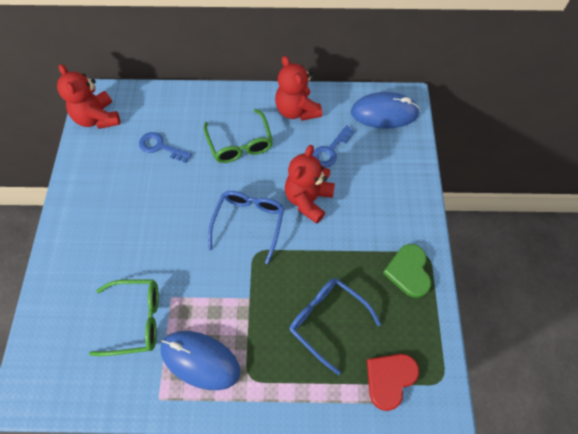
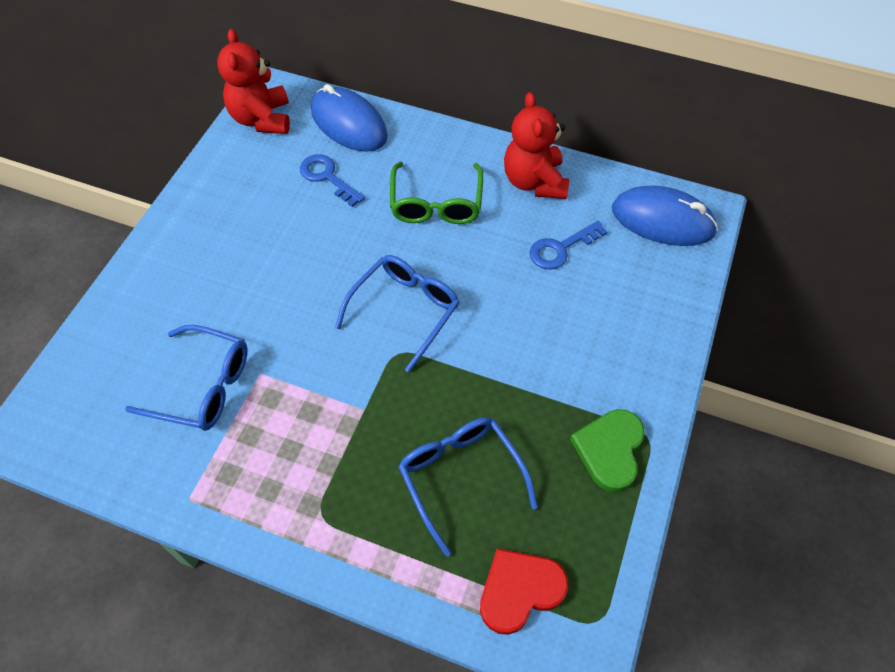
camera: 20 degrees right, 5 degrees down
green glasses [89,279,159,356] -> blue glasses [125,325,248,431]
blue mouse [160,331,240,390] -> blue mouse moved to [311,84,388,152]
red teddy bear [285,145,335,224] -> none

